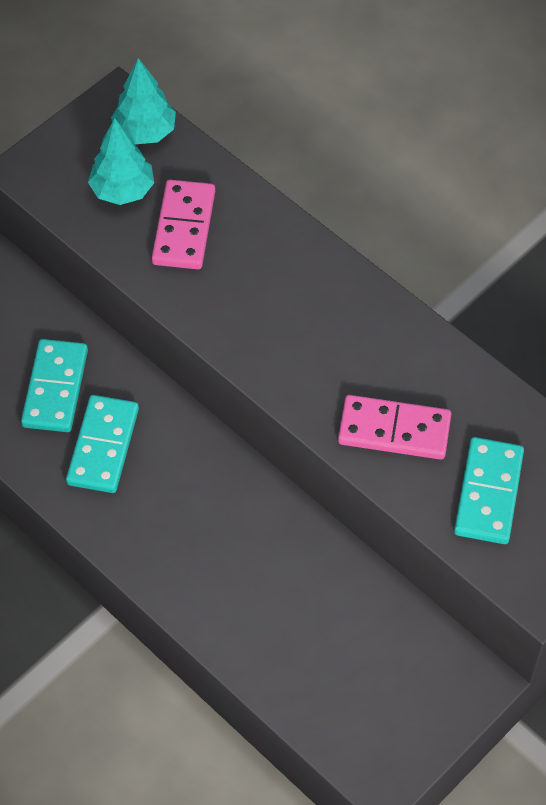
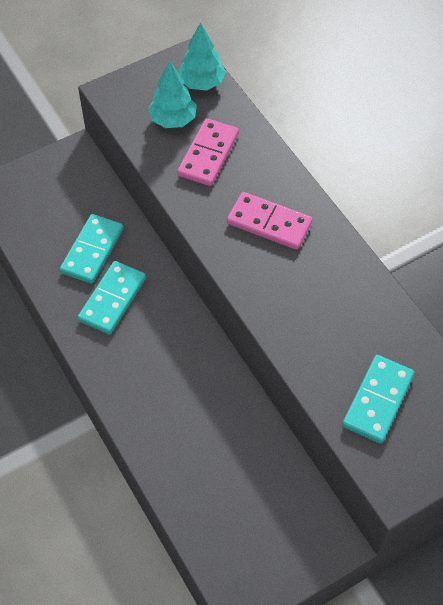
camera: 15 degrees right, 0 degrees up
pink domino [338,395,451,460] -> pink domino moved to [227,192,312,250]

